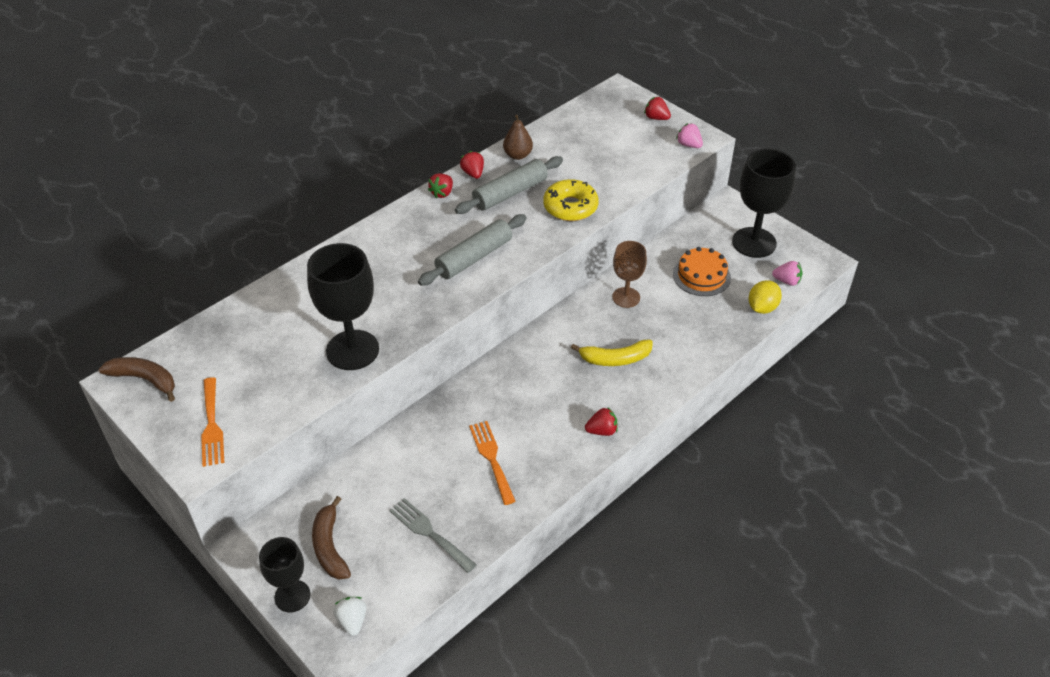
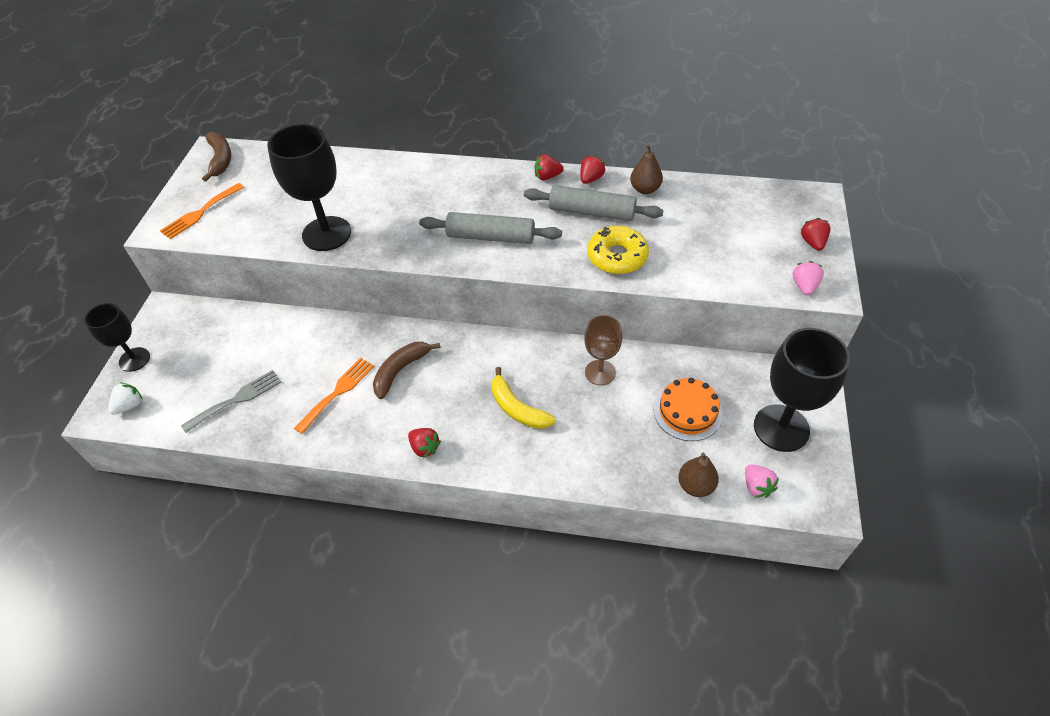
camera: 55 degrees right, 5 degrees up
brown banana [312,496,351,580] -> brown banana moved to [373,342,441,399]
grey fork [389,498,477,573] -> grey fork turned 45 degrees clockwise [181,370,281,433]
yellow lemon [749,280,782,314] -> brown pear [678,453,719,497]

